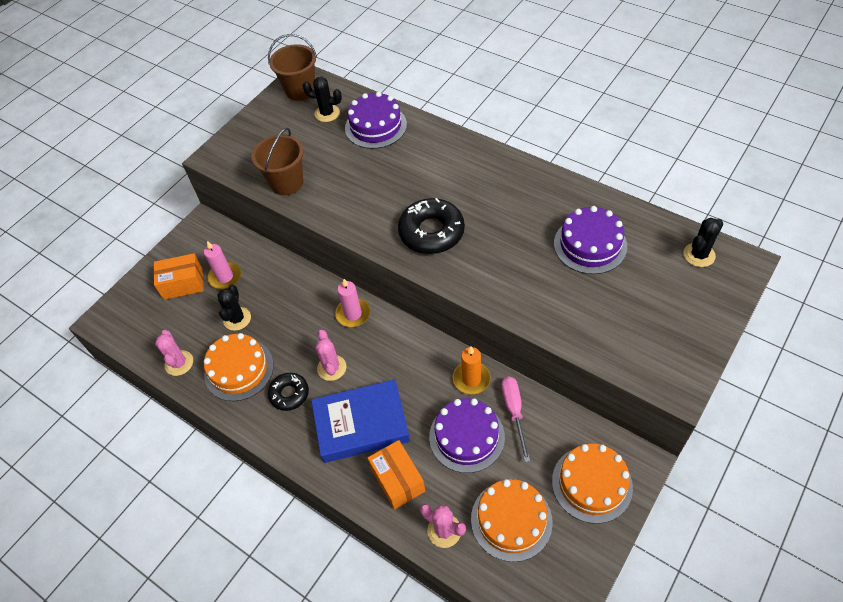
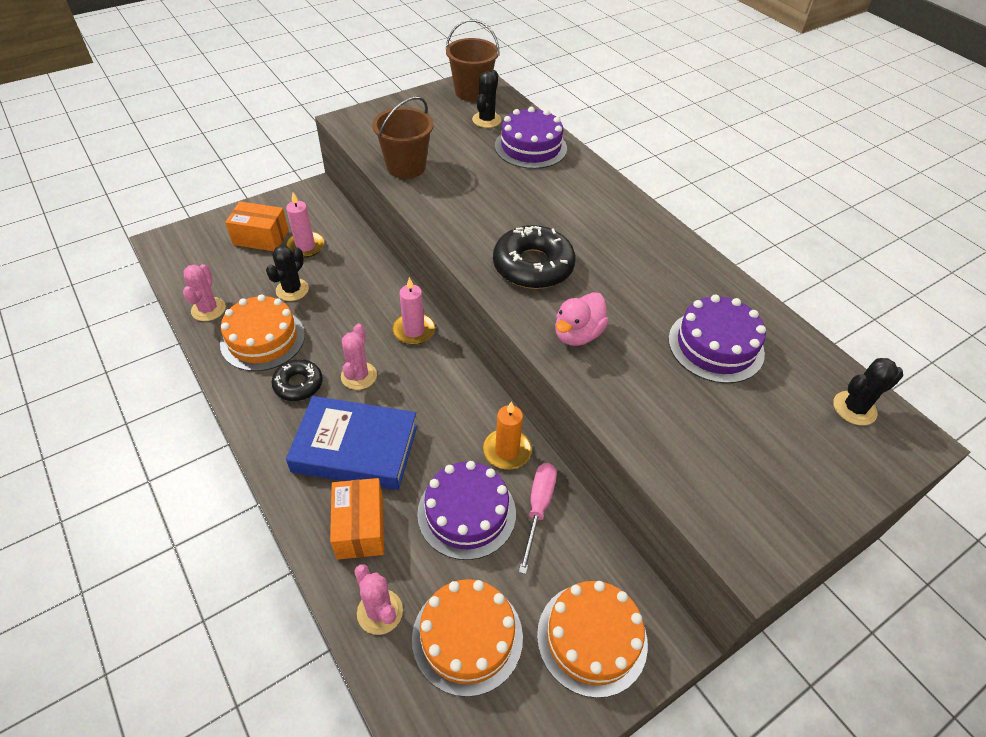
camera: 15 degrees right, 5 degrees down
black cactus [303,77,342,122] -> black cactus turned 75 degrees clockwise [472,70,501,128]
none -> pink duck [555,292,609,346]

